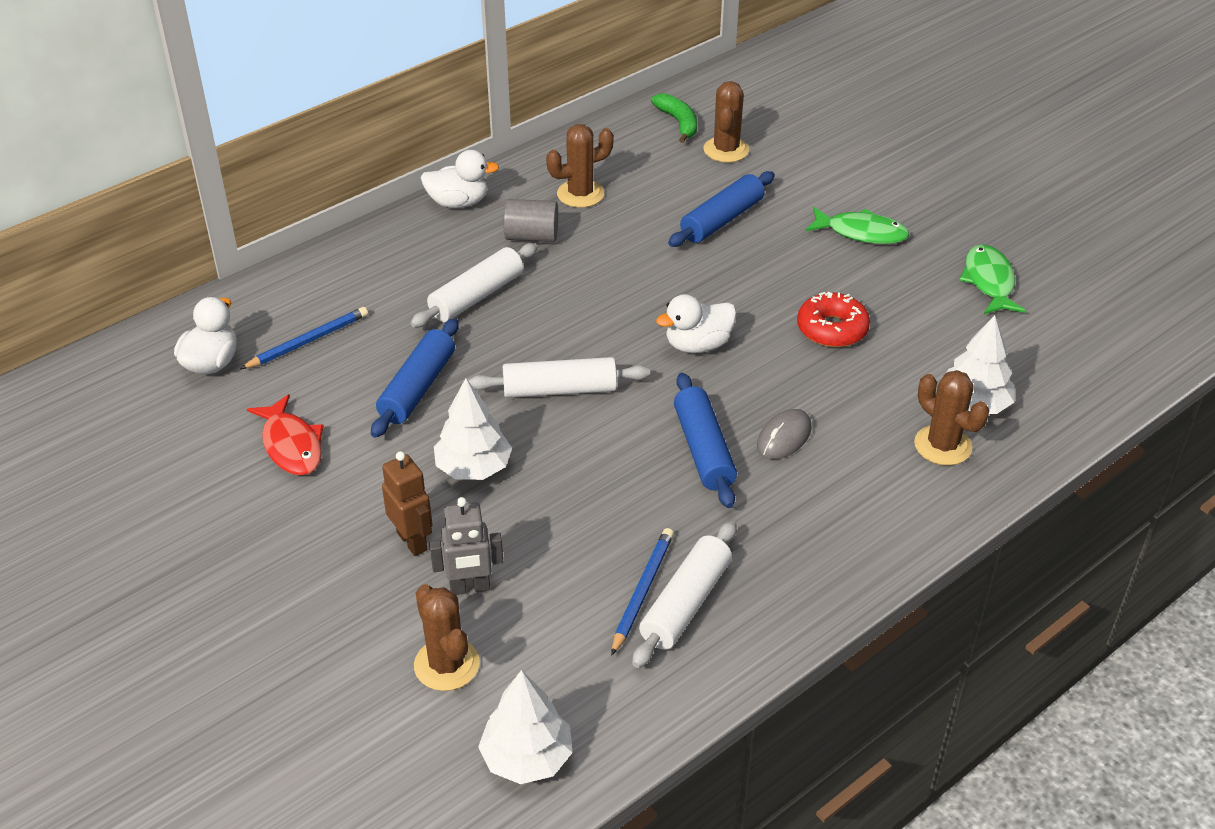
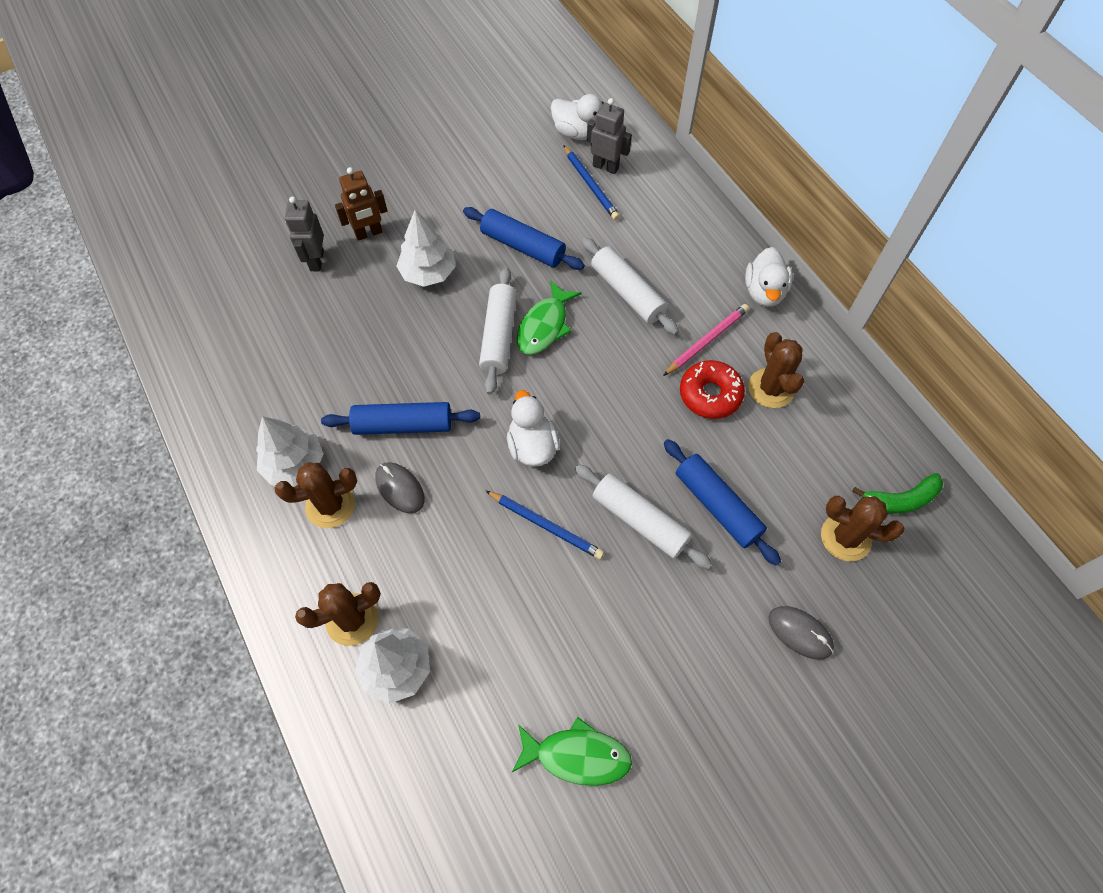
camera: 100 degrees right, 20 degrees up
red fish [247,394,324,475] -> none
brown cactus [414,584,480,691] -> brown cactus moved to [274,462,357,528]
white tree [478,670,573,784] -> white tree moved to [256,416,324,487]
grey cylinder [504,199,558,242] -> pink pencil [663,304,749,376]
blue pencil [611,528,674,656] -> blue pencil moved to [485,490,604,559]
white rolling pin [632,521,737,668] -> white rolling pin moved to [575,464,712,569]
red donut [797,292,870,347] -> red donut moved to [680,360,745,419]
green fish [805,207,909,244] -> green fish moved to [517,280,582,355]
none -> grey robot [587,98,632,174]
none -> grey mouse [769,606,834,659]

